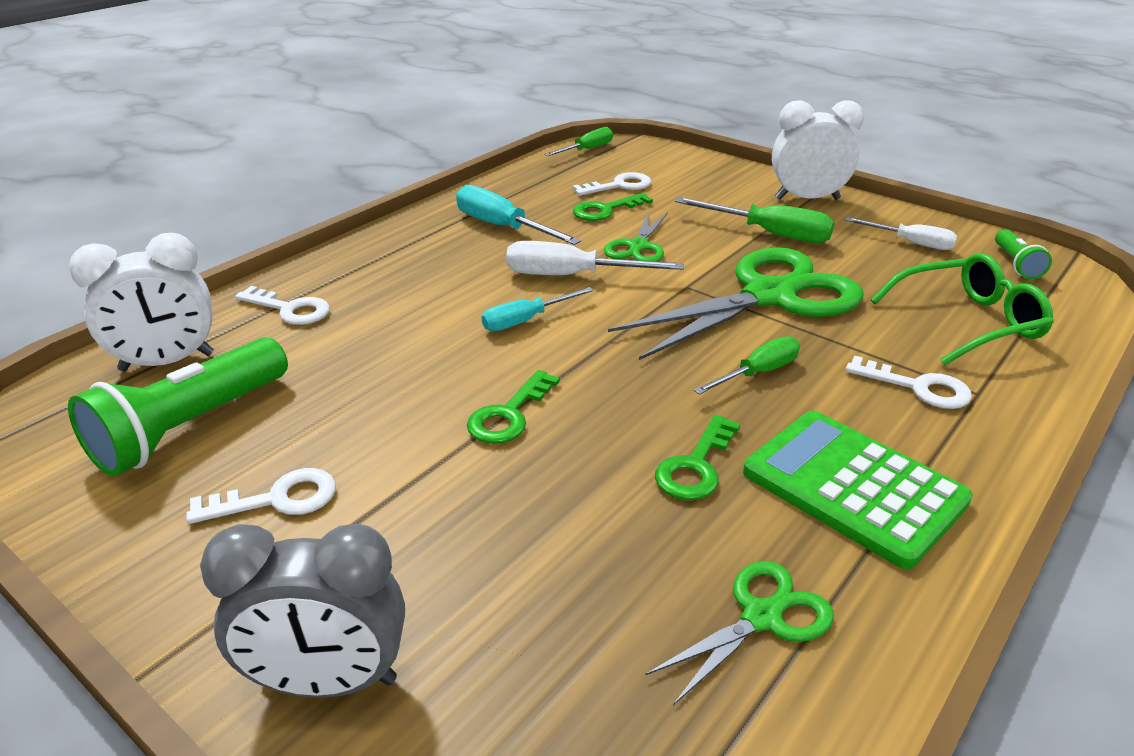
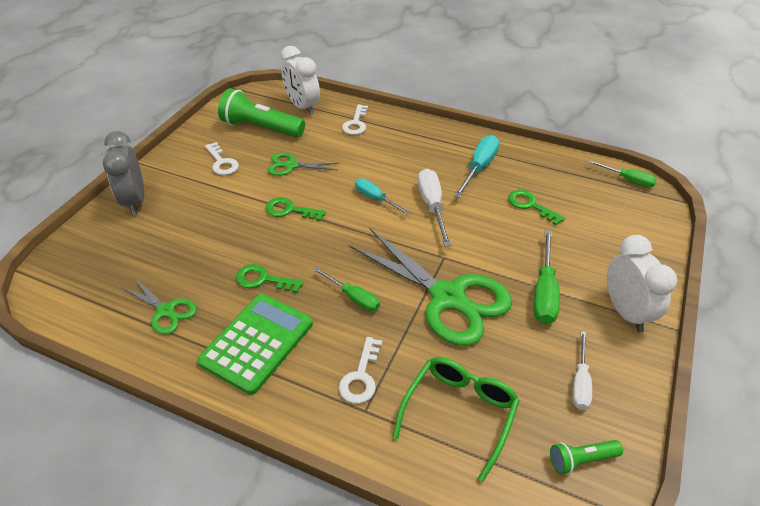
camera: 75 degrees right, 10 degrees up
white key [573,172,651,196] -> none
green scissors [604,212,668,262] -> green scissors moved to [268,153,338,176]
green glasses [871,253,1054,365] -> green glasses turned 120 degrees counterclockwise [393,357,520,482]

